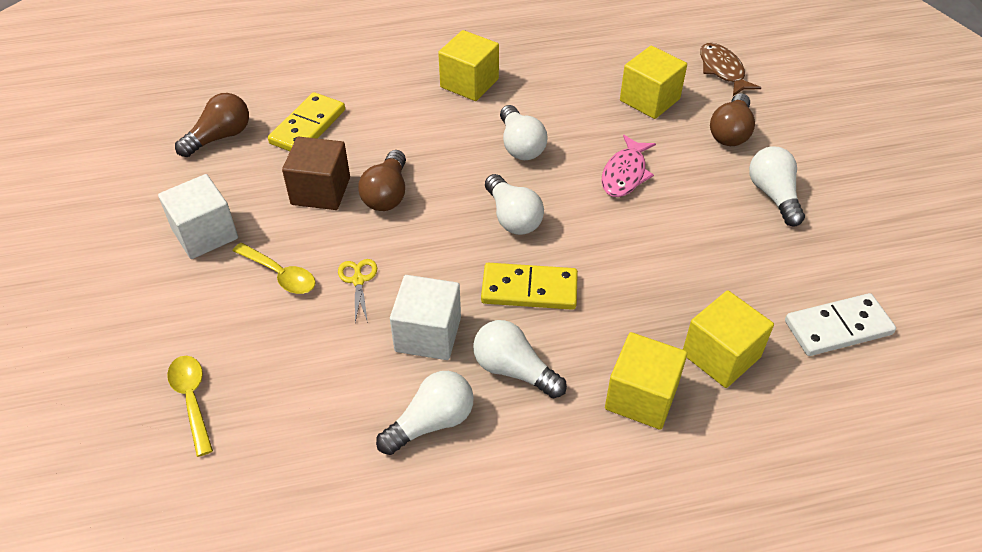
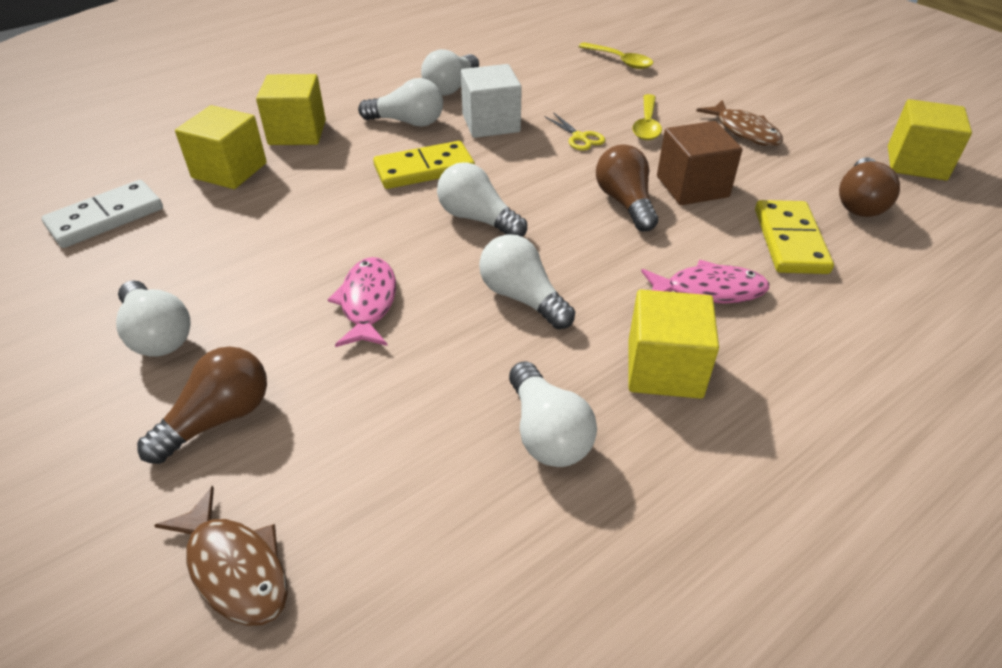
camera: 155 degrees right, 5 degrees down
white cube [158,174,238,259] -> brown fish [696,100,783,146]
yellow spoon [233,243,316,294] -> yellow spoon turned 90 degrees counterclockwise [632,94,662,140]
yellow cube [620,46,687,119] -> yellow cube moved to [888,99,972,181]
brown light bulb [710,93,755,146] -> brown light bulb turned 45 degrees clockwise [137,346,267,464]
none -> white light bulb [509,361,597,467]
none -> pink fish [641,260,769,303]

